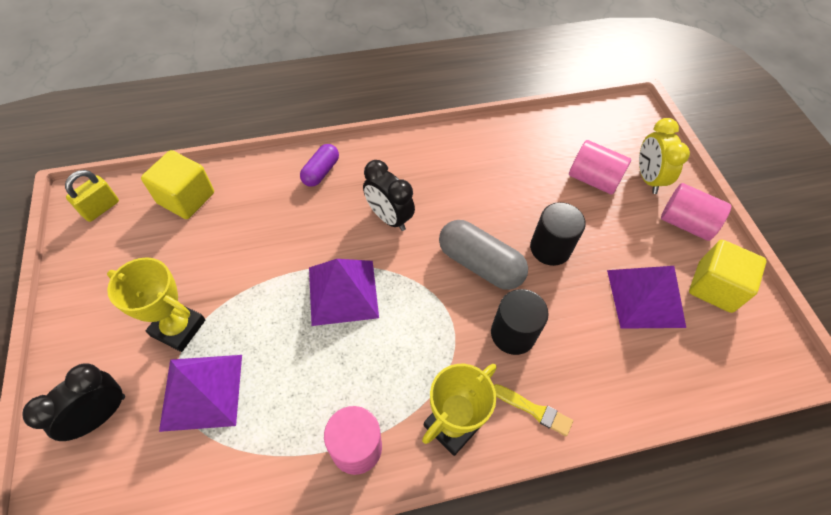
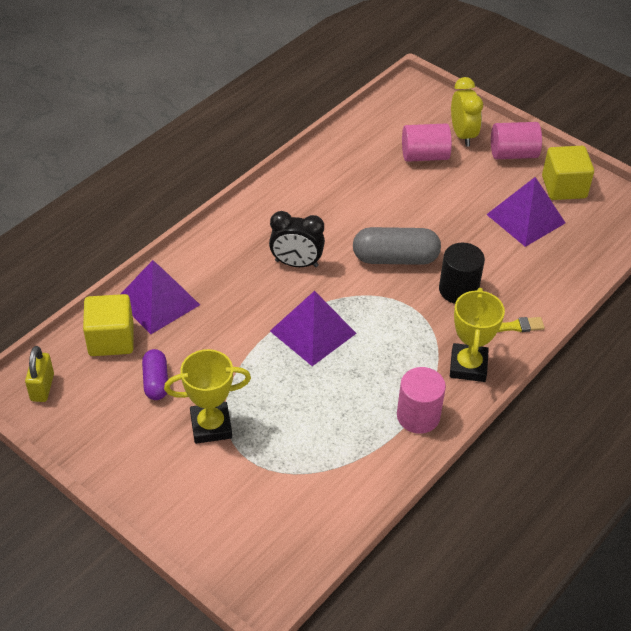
camera: 35 degrees left, 10 degrees down
black clock [22,363,125,441] -> none
purple pyramid [159,355,242,432] -> purple pyramid moved to [121,260,200,334]
purple capsule [300,144,339,187] -> purple capsule moved to [142,349,168,400]
black cylinder [530,202,586,266] -> none
yellow clock [639,118,690,194] -> yellow clock turned 150 degrees counterclockwise [451,77,483,147]

